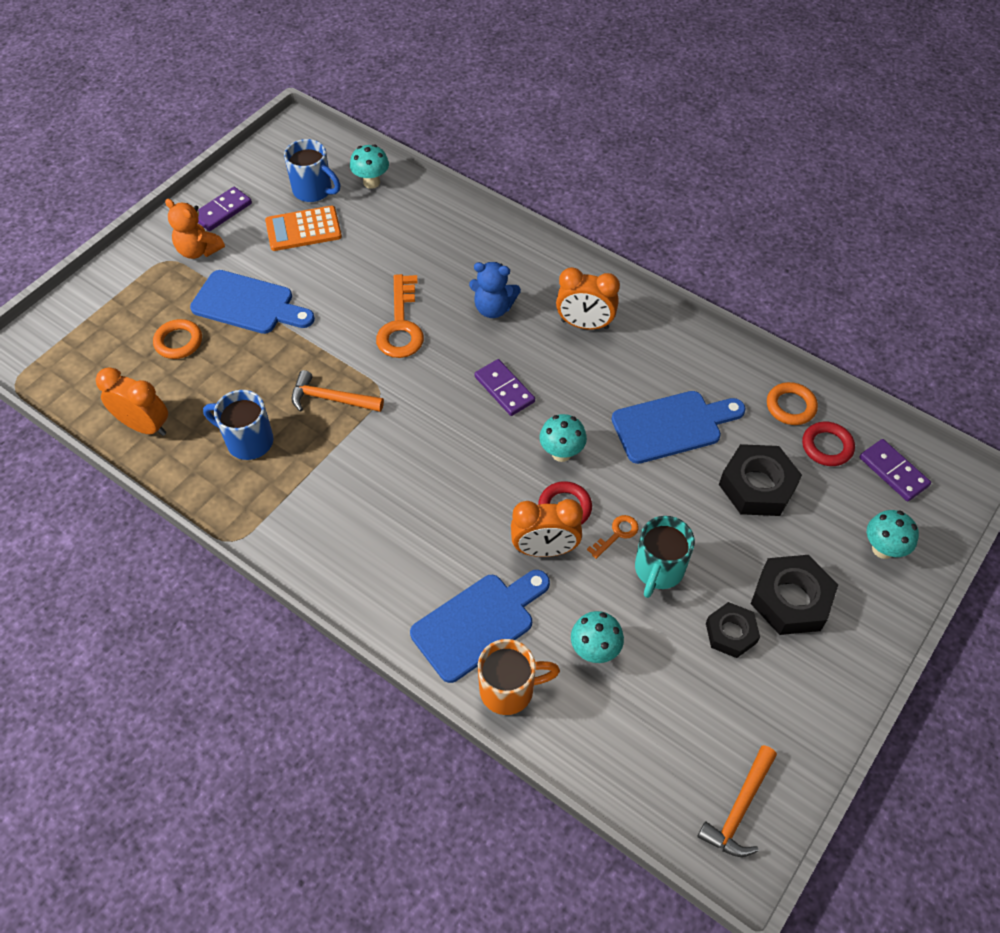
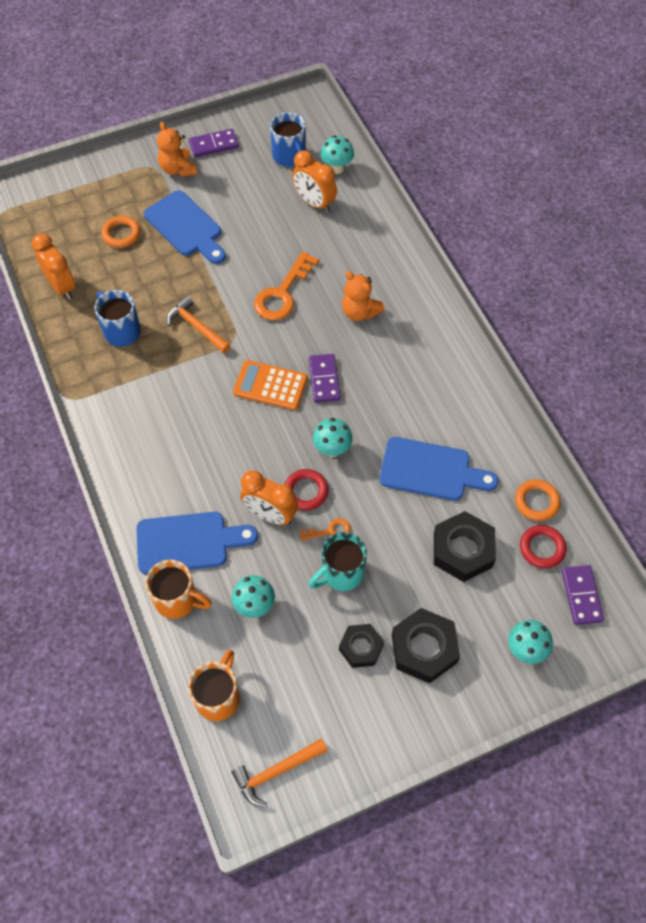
camera: 30 degrees right, 5 degrees up
orange calculator [265,206,342,251] -> orange calculator moved to [233,360,308,410]
blue teddy bear [469,262,521,318] -> orange teddy bear [342,271,385,321]
orange clock [556,267,620,330] -> orange clock moved to [292,150,337,213]
none -> orange mug [188,650,240,721]

